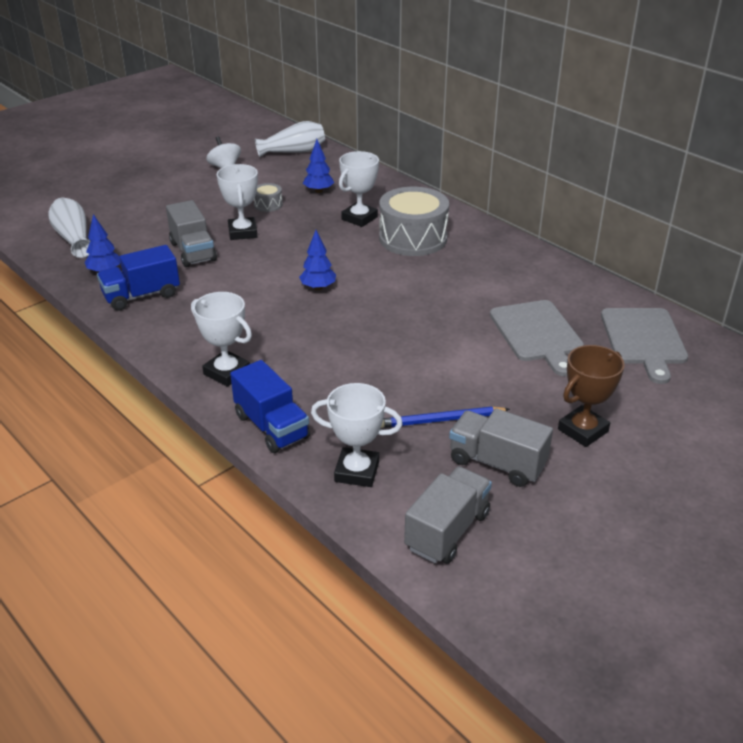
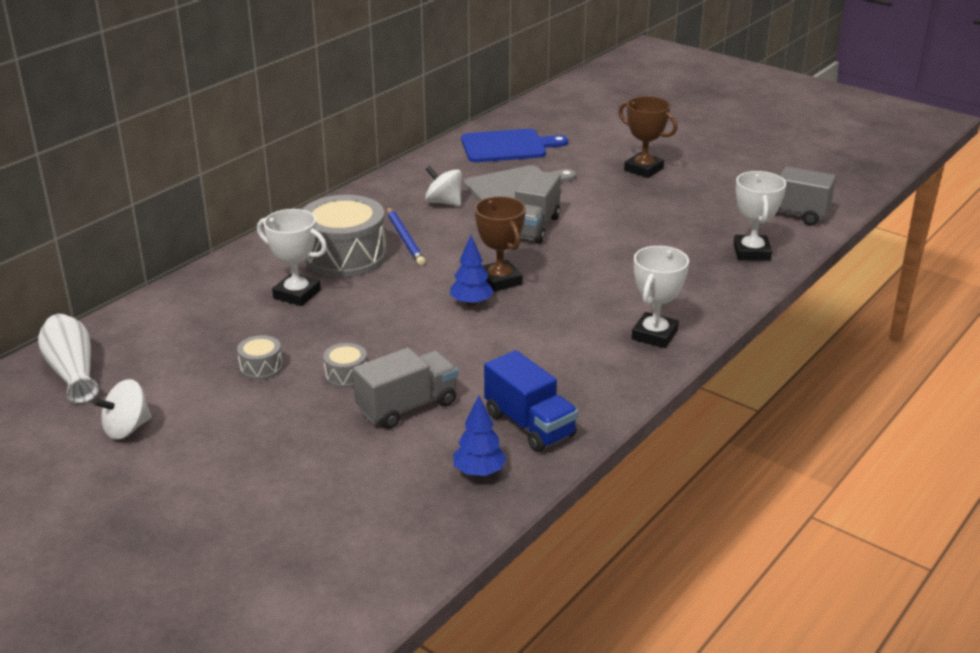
camera: 100 degrees left, 5 degrees down
white vase [48,198,90,258] -> none
white trophy [217,164,258,240] -> grey drum [323,343,367,388]
blue truck [230,360,310,453] -> none
blue tree [303,139,334,193] -> none
blue pencil [381,406,510,428] -> blue pencil moved to [387,207,425,266]
grey truck [449,408,553,487] -> grey truck moved to [515,170,561,243]
grey cutting board [601,308,688,384] -> blue cutting board [461,129,568,162]
none -> white spinning top [425,166,462,206]
none -> brown trophy [475,196,526,292]

